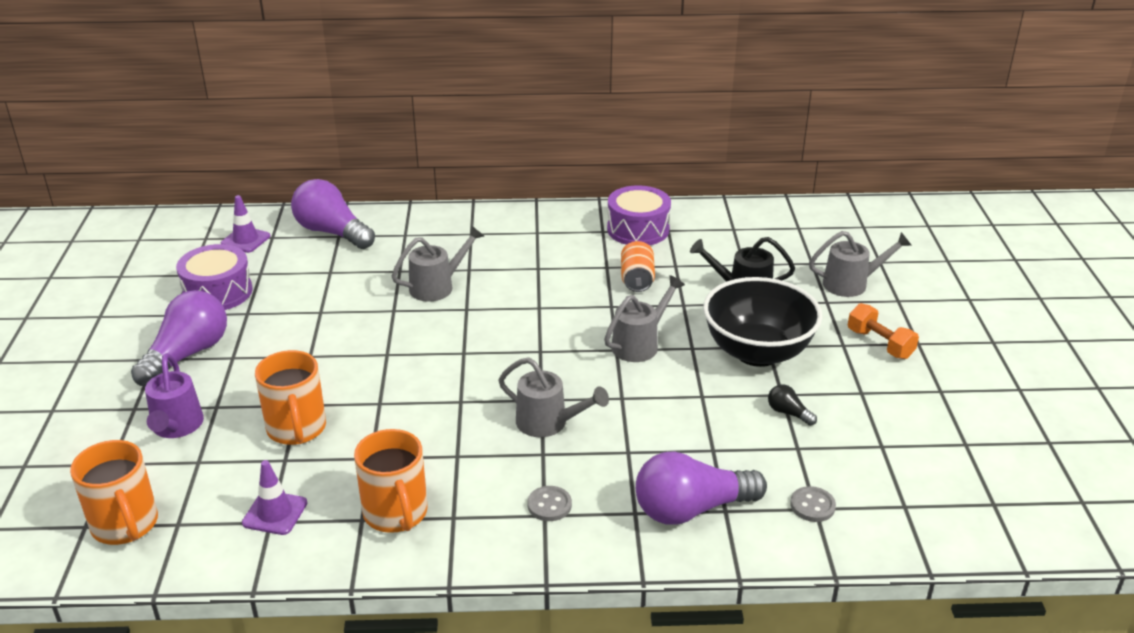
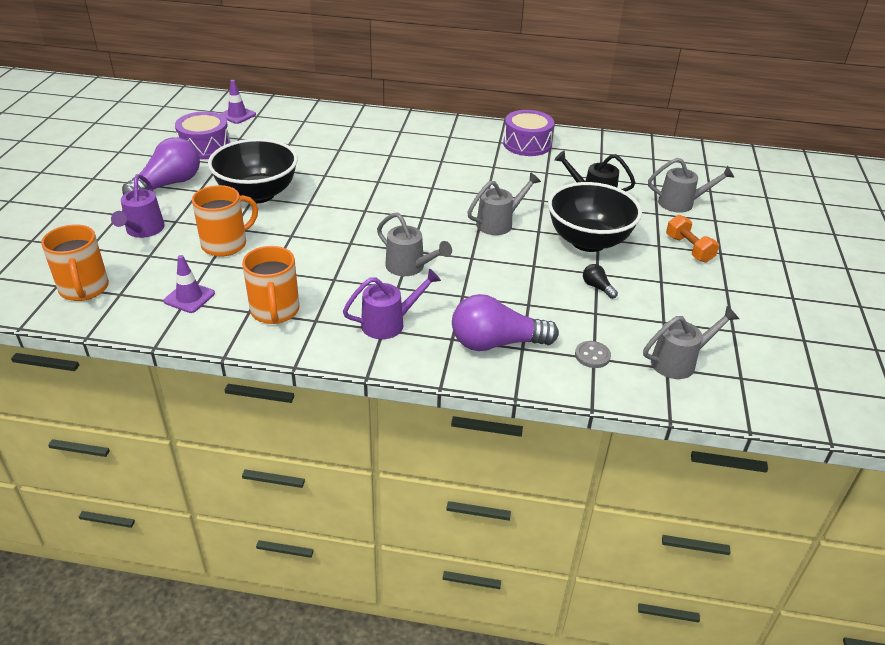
camera: 10 degrees right, 5 degrees up
orange mug [255,350,326,445] -> orange mug turned 120 degrees counterclockwise [192,185,258,257]
purple light bulb [291,179,375,249] -> none
grey watering can [392,225,484,302] -> grey watering can moved to [643,306,739,379]
grey button [528,486,572,521] -> purple watering can [343,268,441,339]
orange can [621,241,655,292] -> none
none -> black bowl [208,138,298,203]

